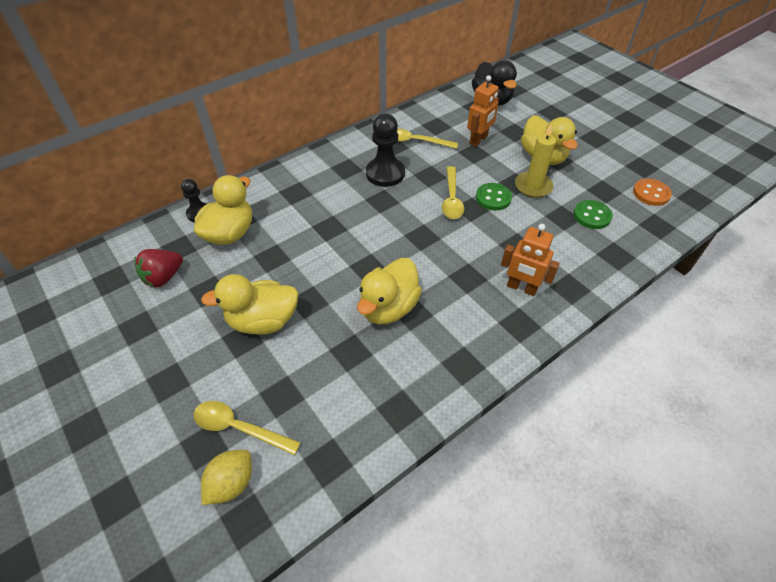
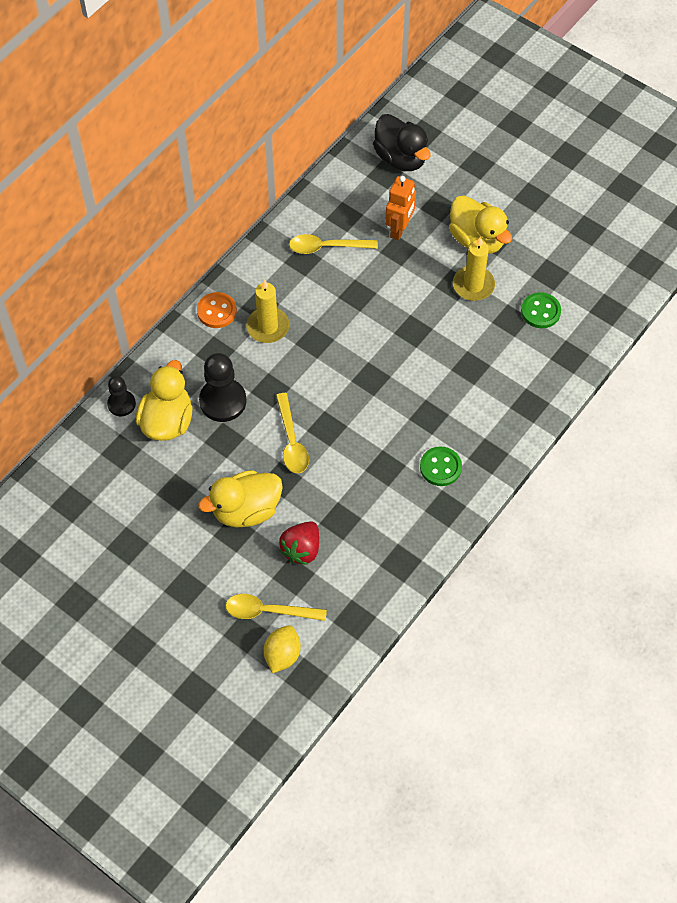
camera: 15 degrees left, 10 degrees up
red strawberry [134,249,183,287] -> red strawberry moved to [279,521,319,565]
yellow duck [357,258,422,325] -> none
black pawn [366,114,405,187] -> black pawn moved to [199,353,246,422]
yellow spoon [442,166,464,219] -> yellow spoon moved to [276,393,309,473]
green button [476,183,512,211] -> green button moved to [420,446,462,486]
orange robot [501,224,560,296] -> none
orange button [633,179,672,206] -> orange button moved to [197,292,237,328]
none -> yellow candle [246,279,289,343]

